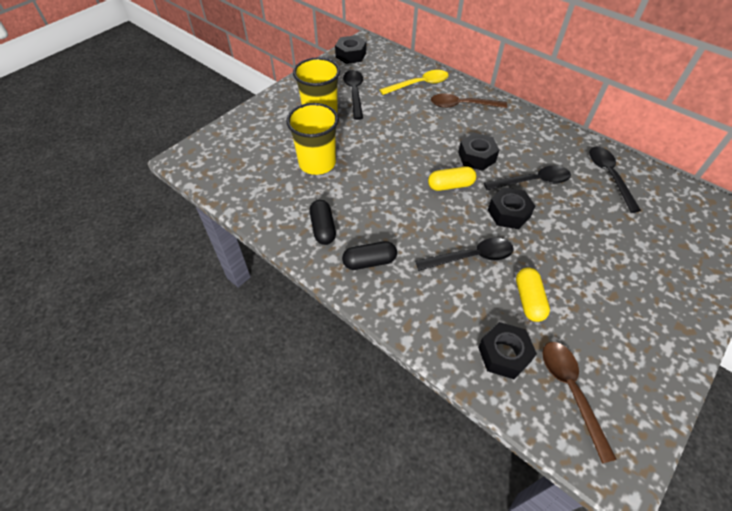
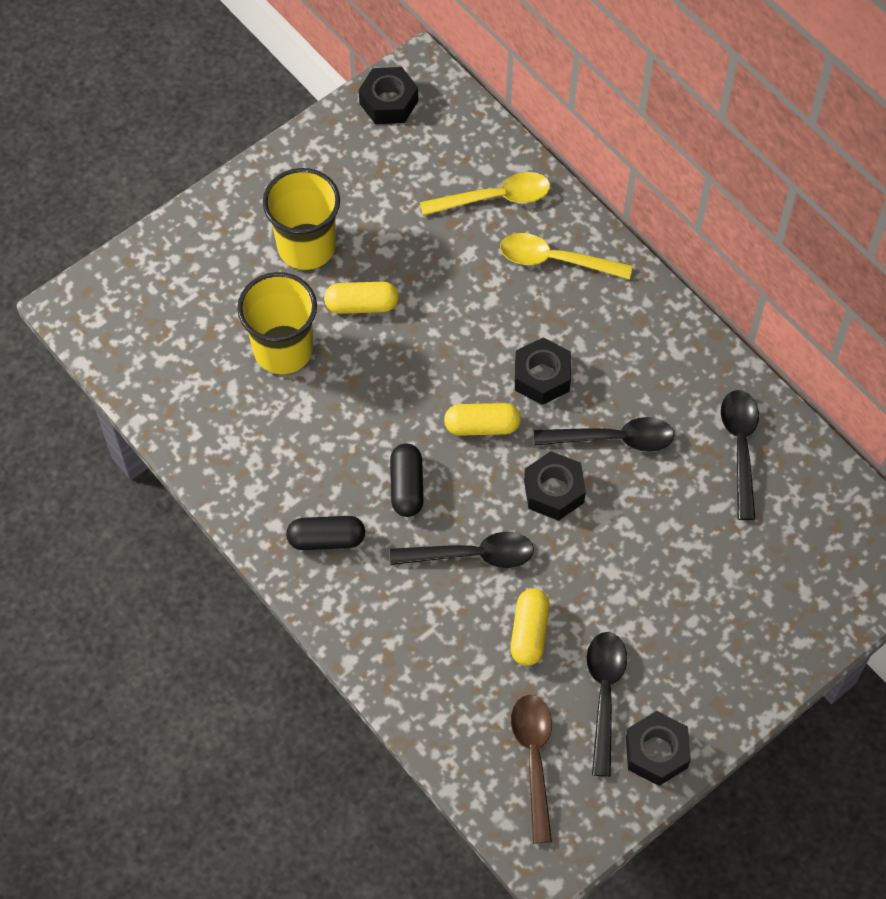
camera: 10 degrees right, 10 degrees up
black capsule [309,200,336,245] -> black capsule moved to [390,444,424,517]
black spoon [343,70,363,120] -> black spoon moved to [587,632,627,777]
brown spoon [431,93,507,108] -> yellow spoon [500,233,633,279]
black nut [478,322,537,379] -> black nut moved to [626,711,691,786]
none -> yellow capsule [324,282,399,314]

